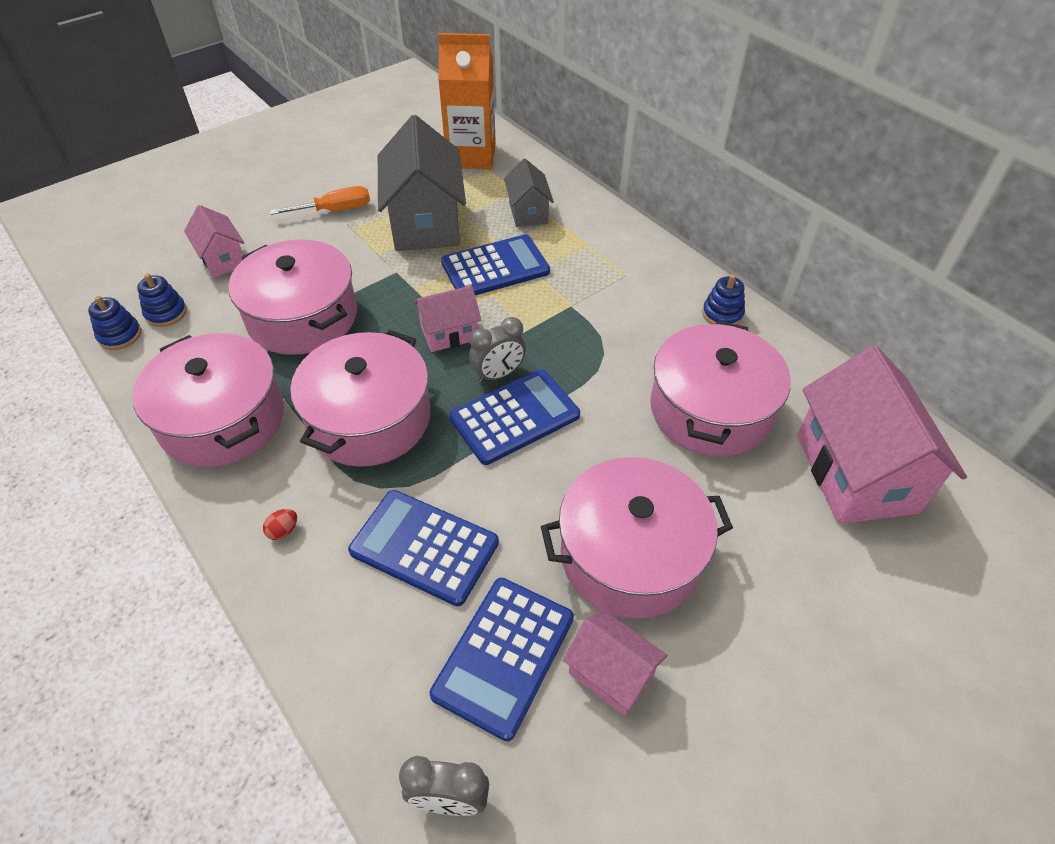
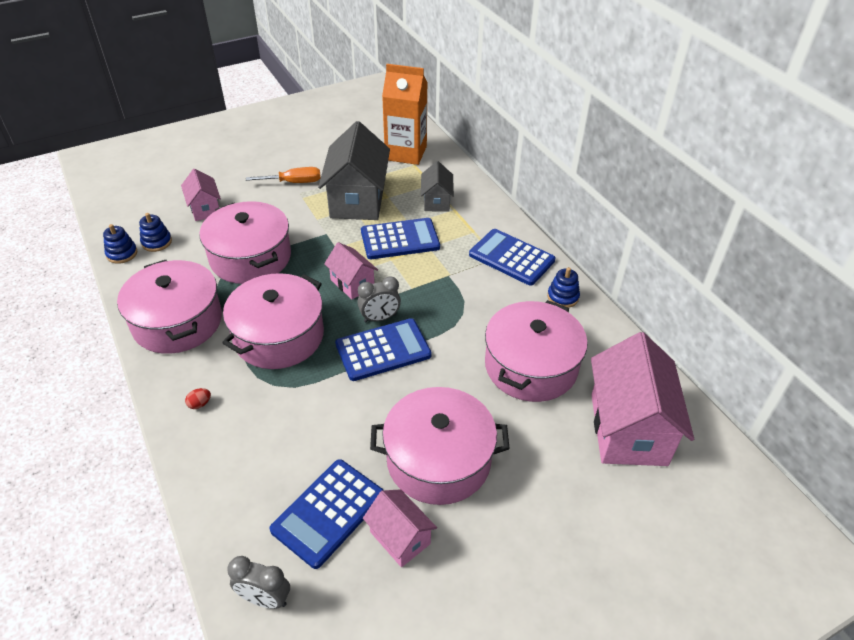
camera: 10 degrees right, 5 degrees down
blue calculator [348,490,499,606] -> blue calculator moved to [469,229,555,286]
pink house [413,285,481,352] -> pink house turned 60 degrees clockwise [324,242,378,299]

